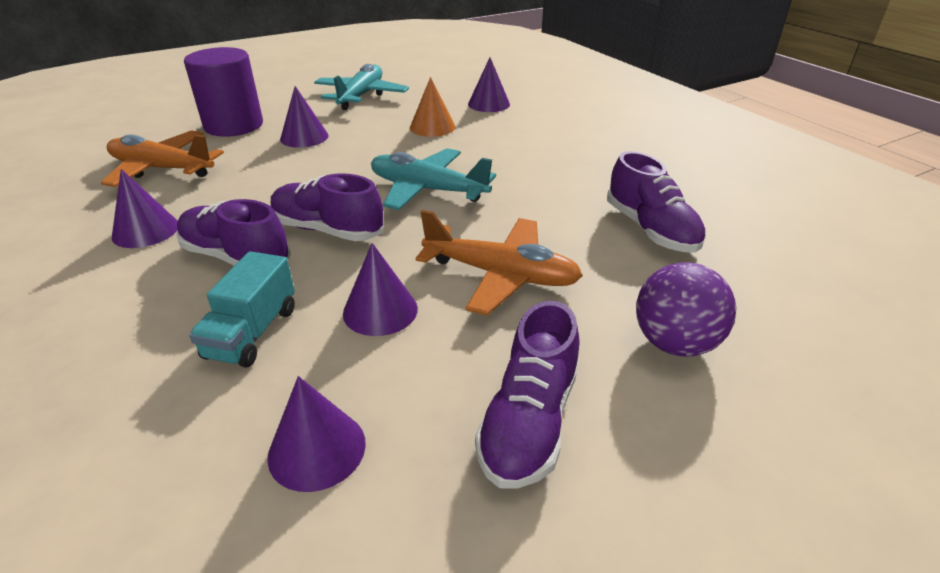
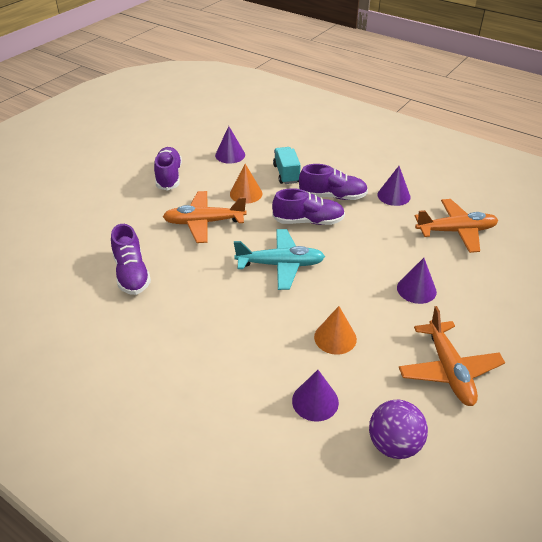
camera: 155 degrees right, 5 degrees up
purple cylinder [184,47,263,137] -> none
turquoise plane [314,64,409,110] -> orange plane [399,306,505,406]
purple cone [343,243,418,336] -> orange cone [230,164,262,204]
purple shoe [607,151,706,253] -> purple shoe turned 150 degrees counterclockwise [111,224,151,295]
purple ball [636,263,736,357] -> purple ball moved to [369,400,428,459]

